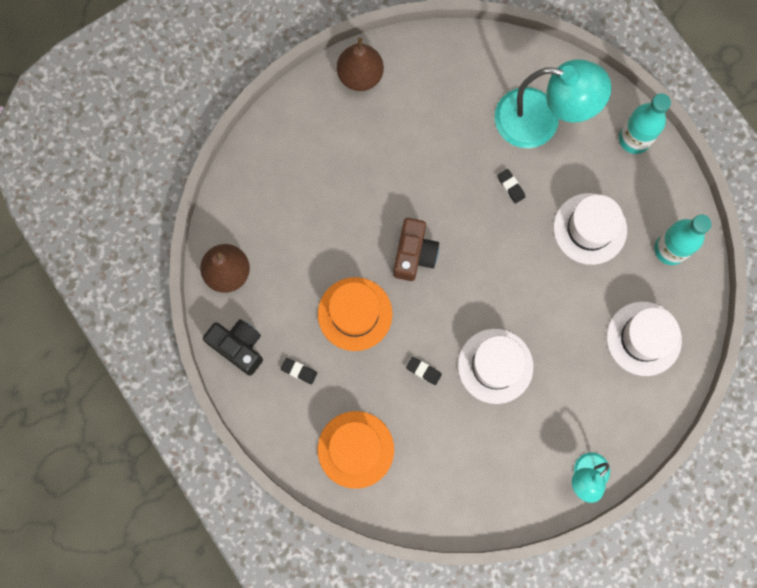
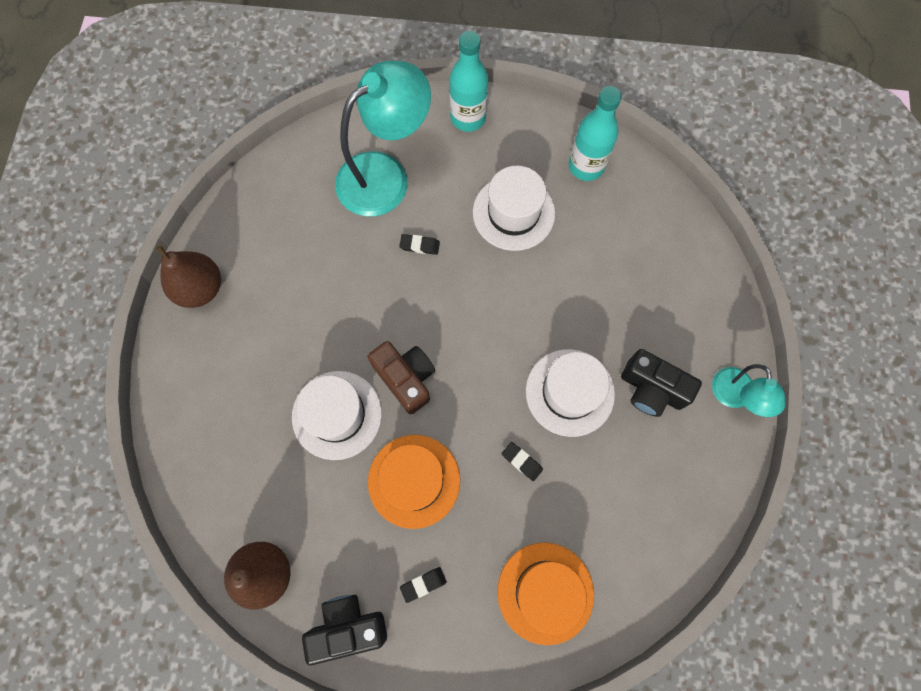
camera: 50 degrees left, 5 degrees down
black eraser [406,357,442,385] -> black eraser turned 60 degrees clockwise [502,442,543,481]
white hat [607,302,682,376] -> white hat moved to [292,371,382,460]
none -> black camera [621,349,702,417]

